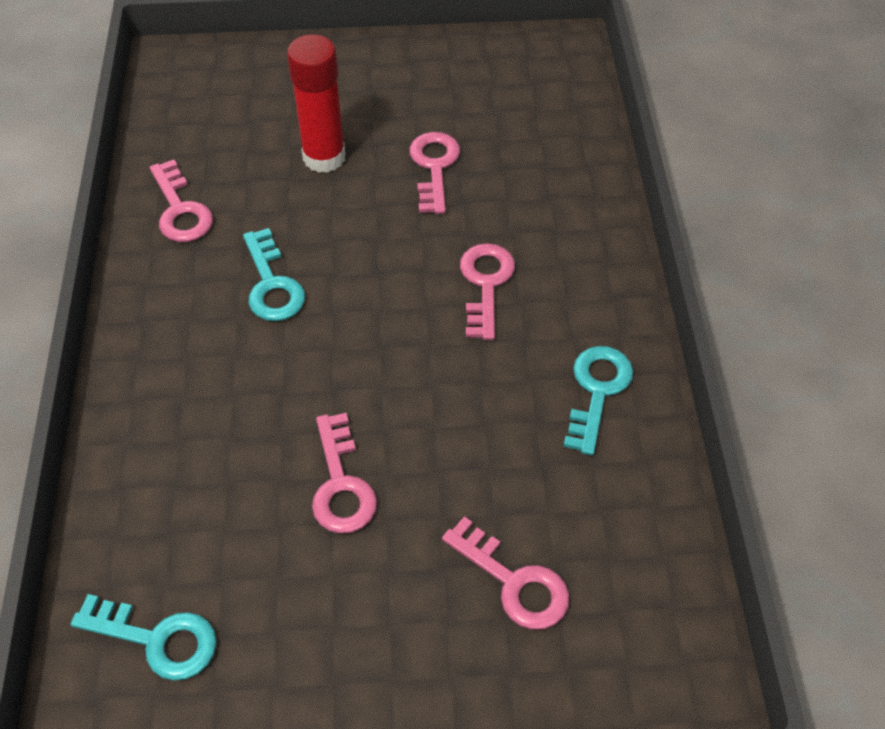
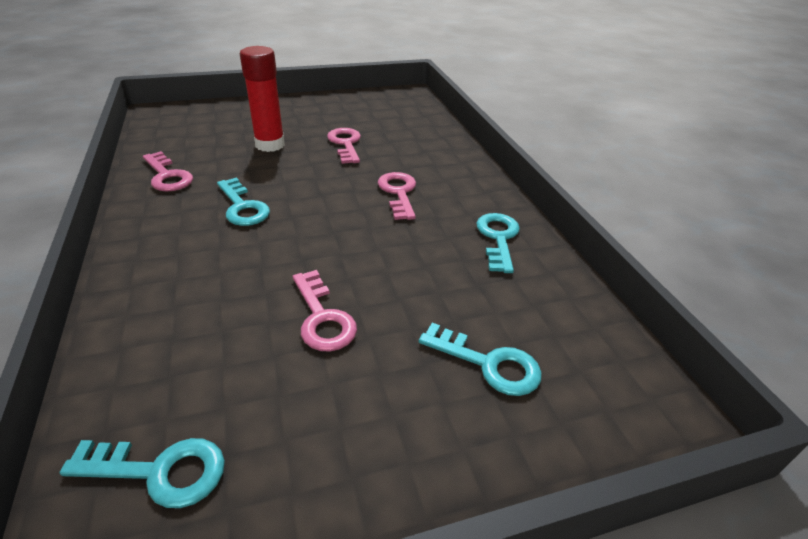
camera: 15 degrees left, 15 degrees down
pink key [442,516,569,630] -> turquoise key [419,323,542,396]

